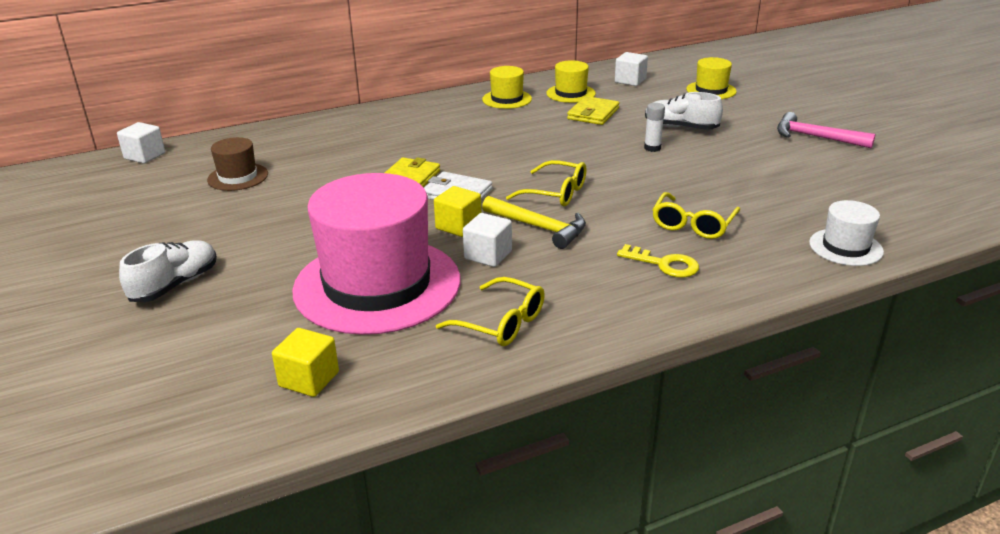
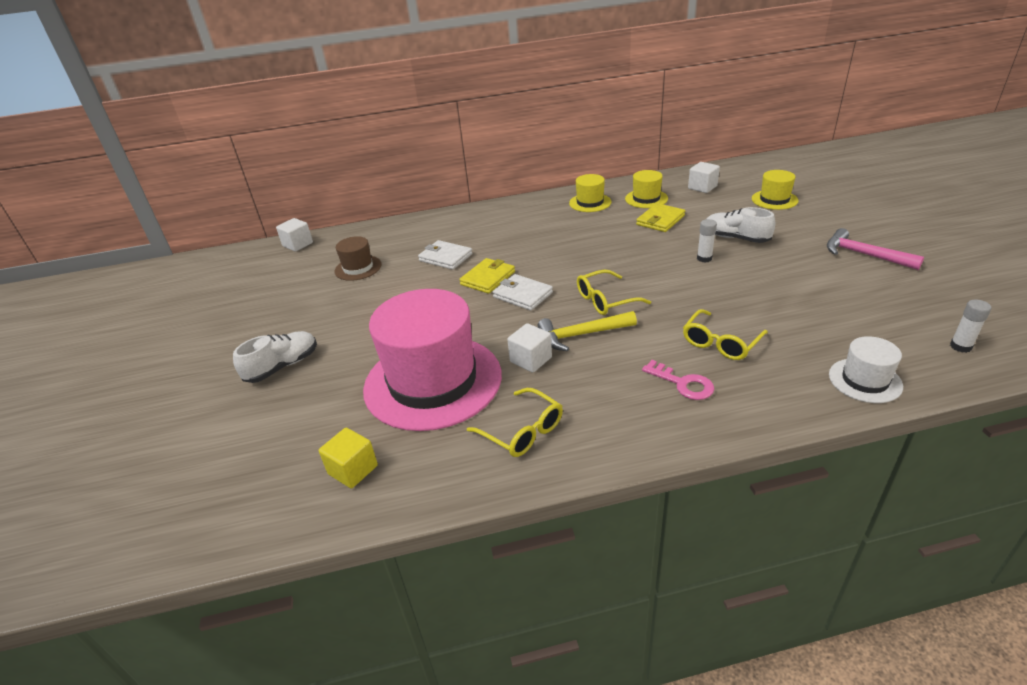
camera: 15 degrees right, 5 degrees up
yellow cube [434,186,482,237] -> none
yellow hammer [482,196,586,249] -> yellow hammer turned 120 degrees clockwise [538,311,637,351]
yellow glasses [506,160,586,206] -> yellow glasses turned 120 degrees clockwise [577,269,651,315]
yellow key [617,244,699,278] -> pink key [642,360,714,400]
none -> white wallet [418,240,473,270]
none -> white glue stick [950,299,991,353]

